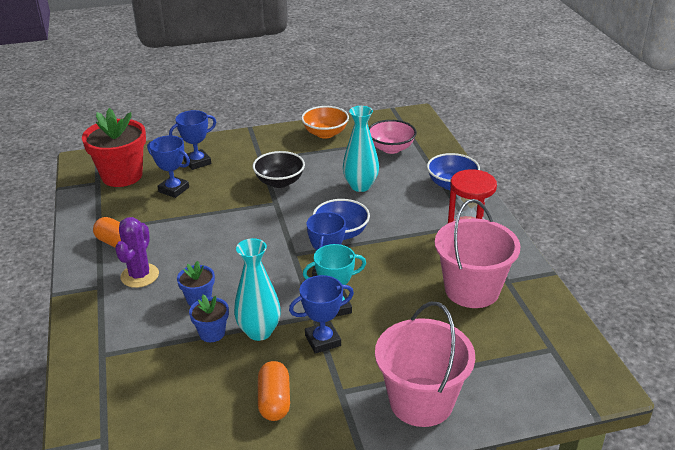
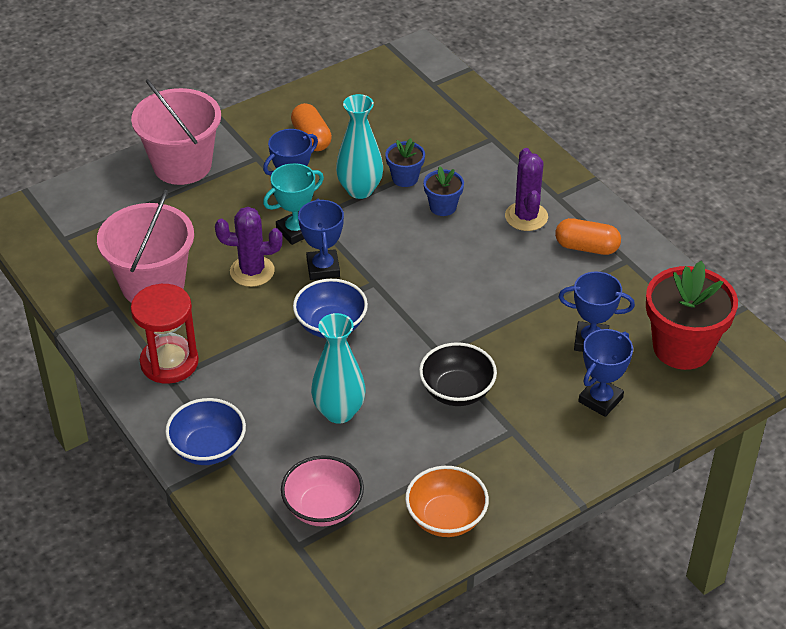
camera: 160 degrees right, 10 degrees up
none -> purple cactus [215,207,283,287]

